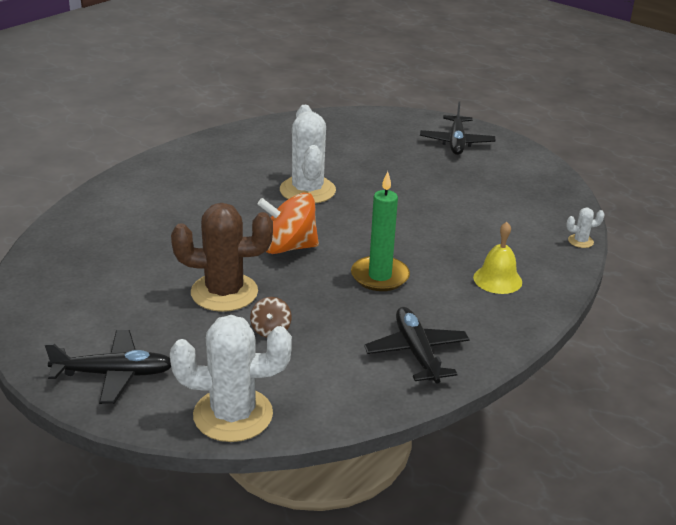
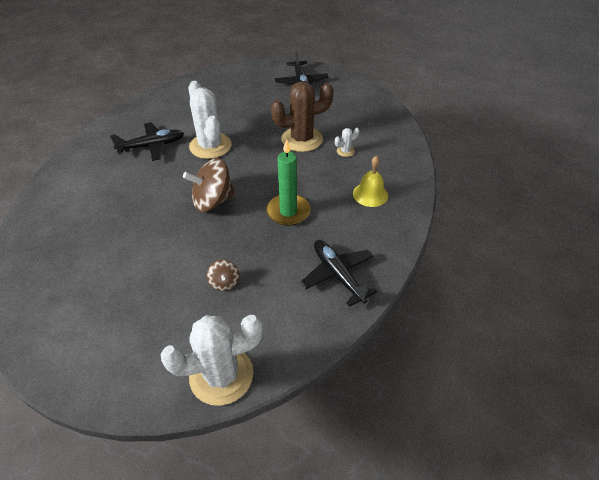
camera: 15 degrees left, 15 degrees up
black plane [45,330,171,404] -> black plane moved to [110,122,184,161]
brown cactus [171,203,273,312] -> brown cactus moved to [271,81,334,152]
orange spinning top [257,193,319,254] -> brown spinning top [183,158,235,212]
white cactus [566,208,605,248] -> white cactus moved to [335,128,359,157]

